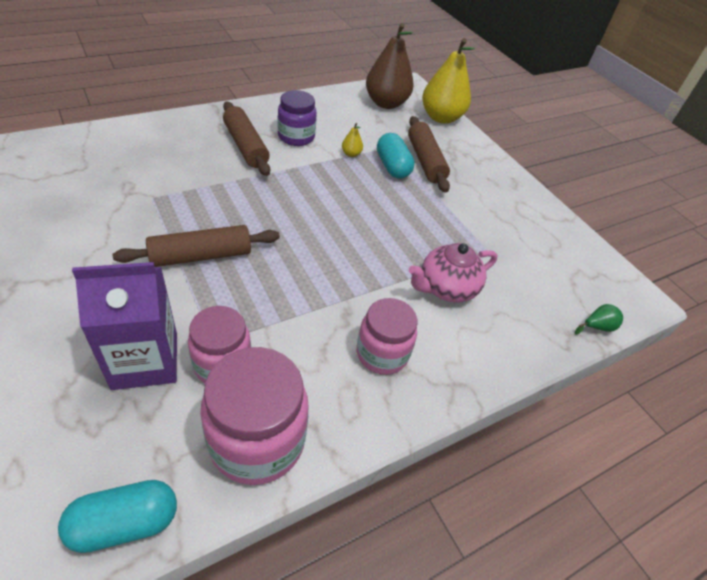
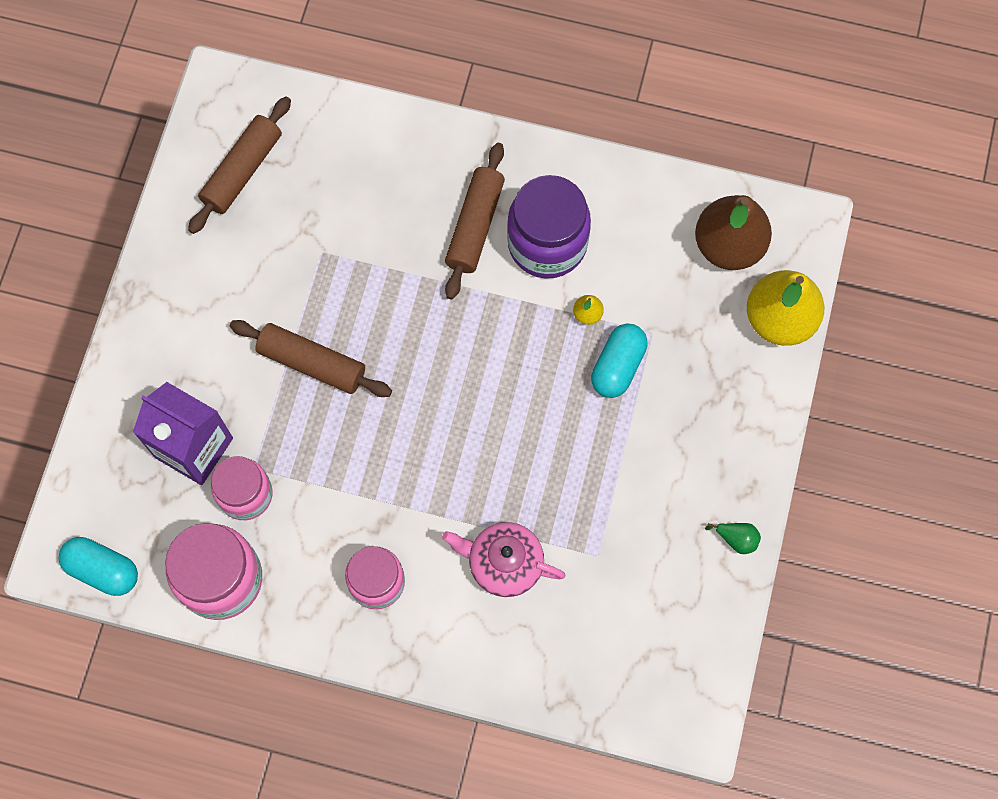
camera: 50 degrees right, 25 degrees up
purple jar [278,90,317,146] -> purple jar [507,175,591,279], size x1.52
brown rolling pin [408,116,450,193] -> brown rolling pin moved to [188,96,291,234]
green pear [575,304,623,335] -> green pear moved to [705,523,761,554]

